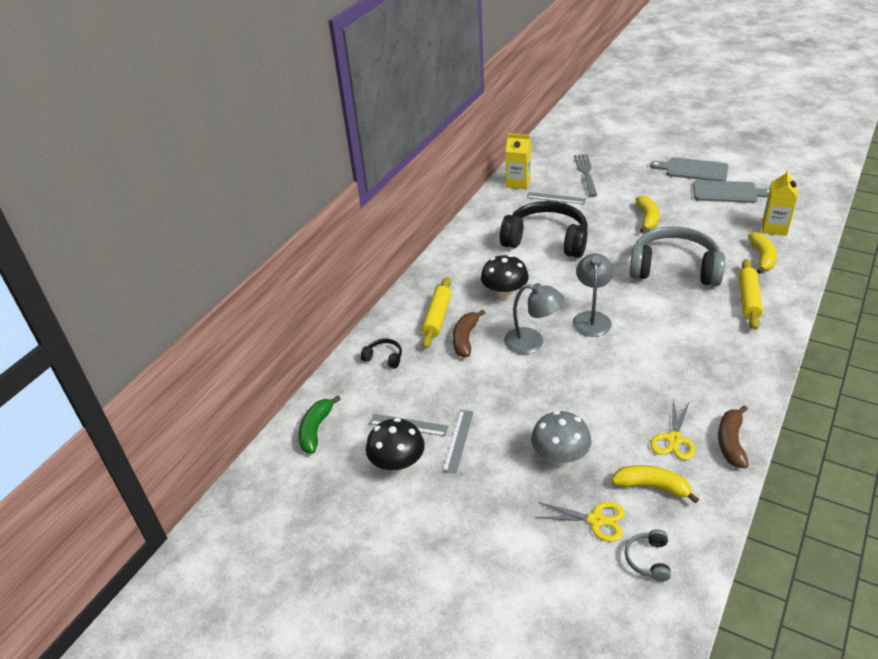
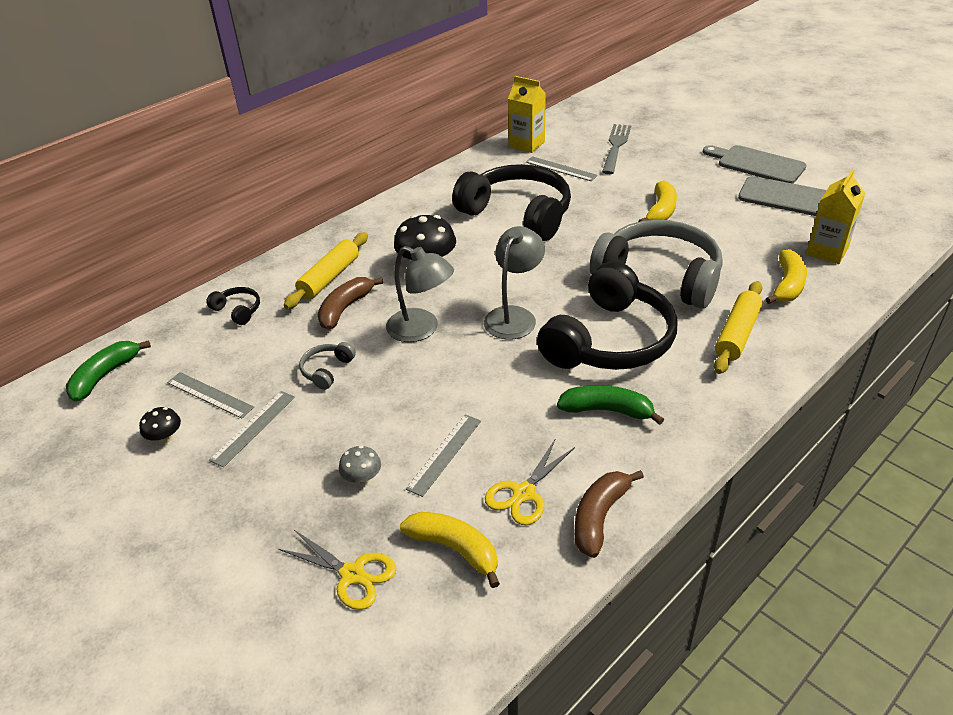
camera: 15 degrees right, 0 degrees up
black mushroom [366,418,425,473] -> black mushroom [139,407,181,444], size x0.52
grey mushroom [531,411,591,466] -> grey mushroom [339,445,381,485], size x0.52
grey headphones [625,529,671,582] -> grey headphones moved to [299,342,356,390]
none -> grey ruler [406,414,481,497]
none -> black headphones [537,261,677,370]
none -> green banana [557,385,664,425]

